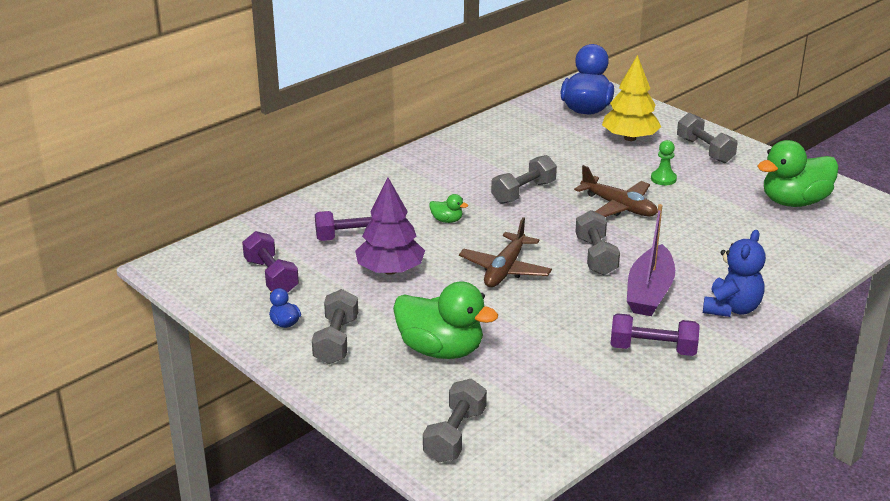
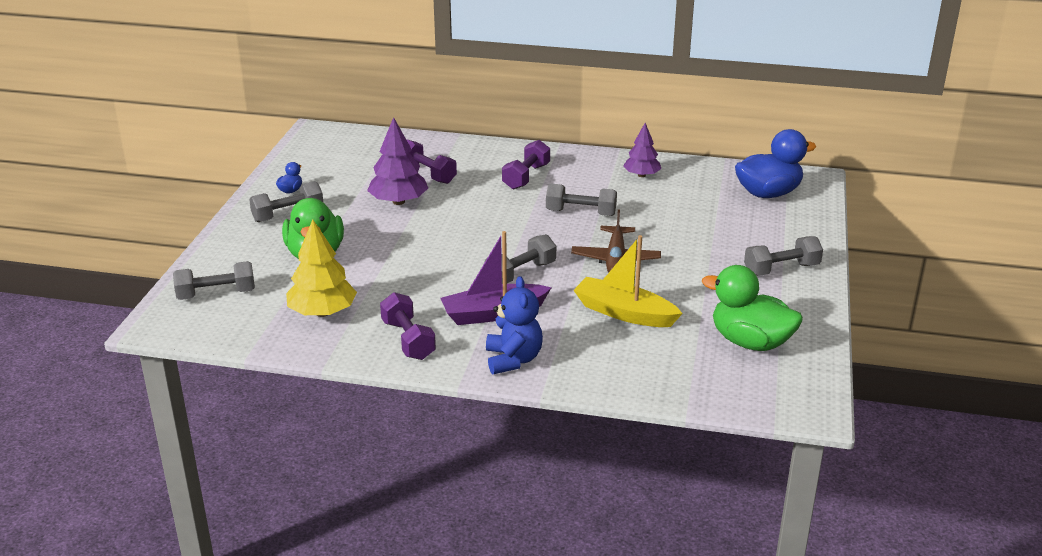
camera: 55 degrees right, 0 degrees up
purple dumbbell [242,231,299,293] -> purple dumbbell moved to [502,140,550,190]
green duck [429,194,468,223] -> none
brown plane [459,217,552,287] -> none
yellow tree [602,55,661,141] -> yellow tree moved to [286,219,357,317]
green pawn [651,140,677,185] -> none
grey dumbbell [677,113,738,163] -> grey dumbbell turned 45 degrees clockwise [744,236,823,276]
blue teddy bear [703,230,766,317] -> blue teddy bear turned 90 degrees counterclockwise [486,276,543,374]
none -> yellow boat [574,235,683,327]
none -> purple tree [623,123,661,177]

